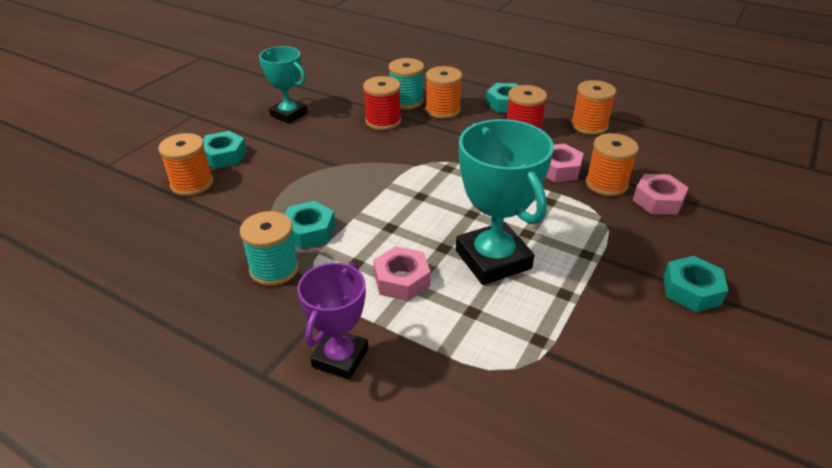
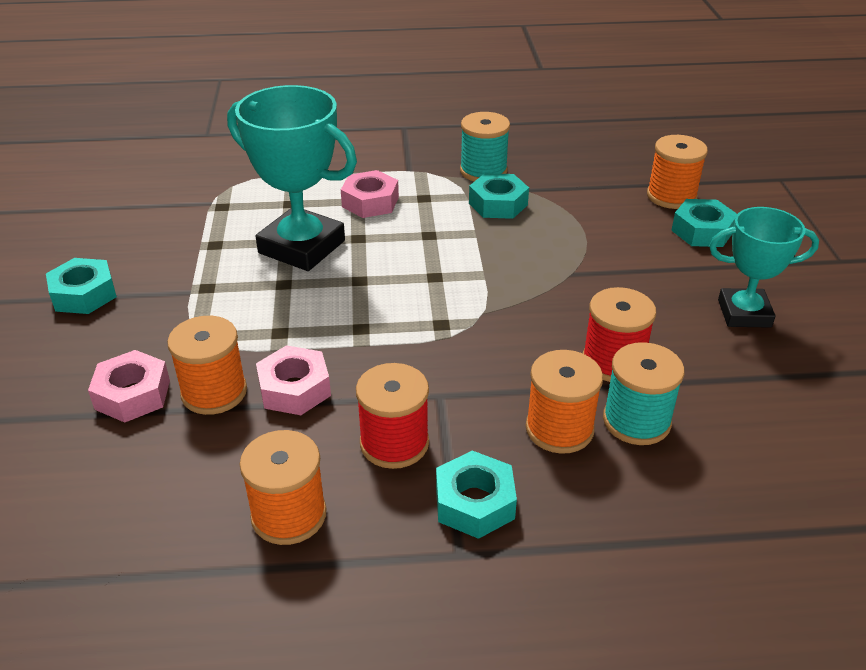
camera: 145 degrees right, 0 degrees up
purple trophy [297,262,368,380] -> none

